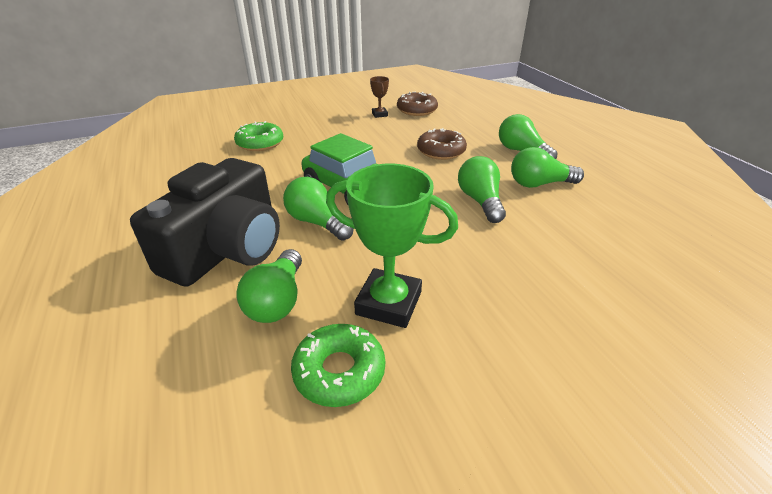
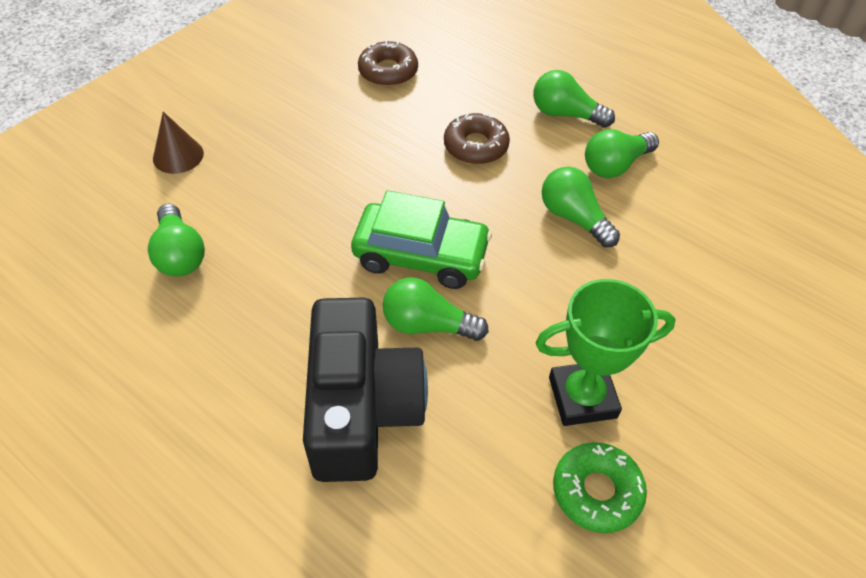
camera: 30 degrees left, 15 degrees up
green donut [234,121,283,151] -> none
green light bulb [236,249,302,323] -> green light bulb moved to [148,203,205,277]
brown trophy [370,76,389,118] -> none
none -> brown cone [153,112,204,174]

